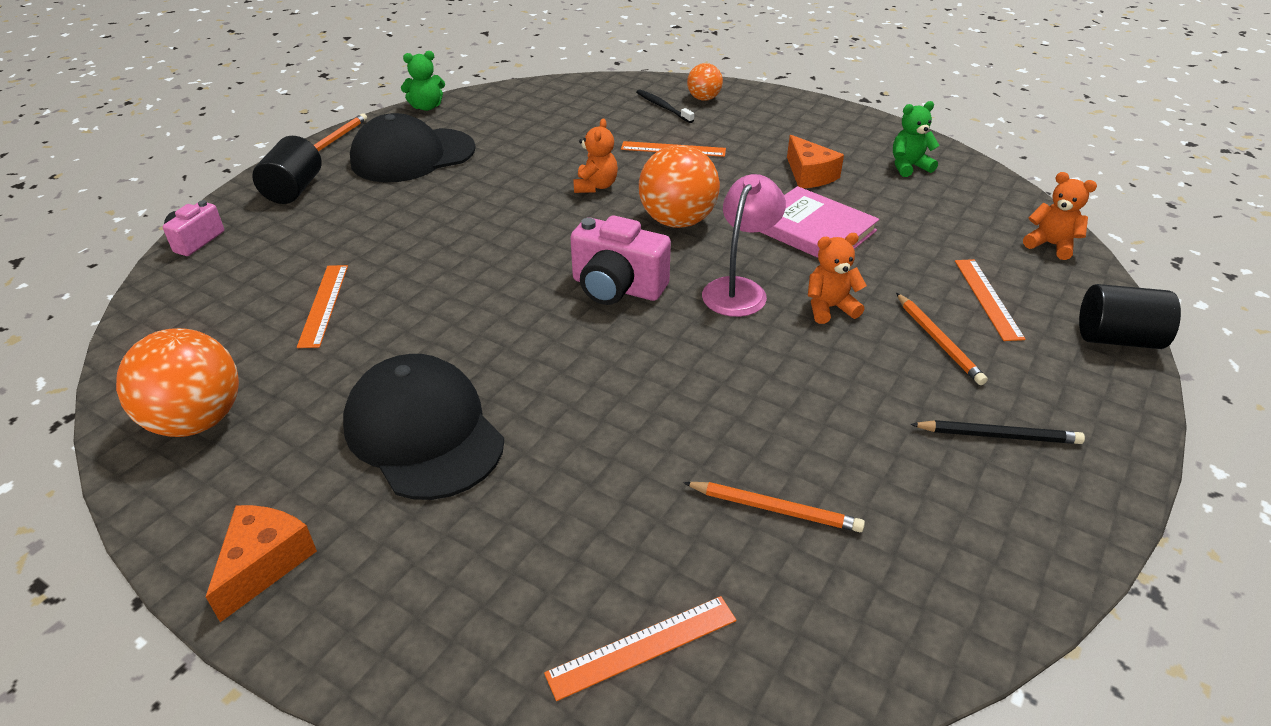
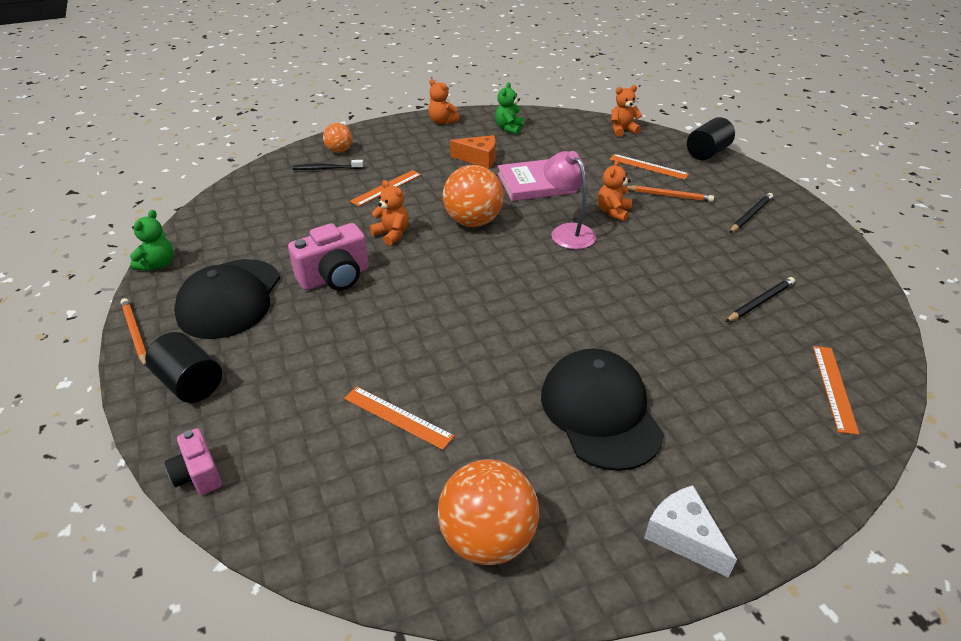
camera: 55 degrees left, 0 degrees up
orange cheese [206,505,317,622] -> white cheese [644,485,737,578]
black cap [343,354,504,500] -> black cap turned 75 degrees clockwise [541,349,664,471]
pink camera [570,215,671,305] -> pink camera moved to [288,223,369,290]
orange pencil [683,482,865,532] -> black pencil [725,277,795,322]
none -> orange teddy bear [428,79,460,124]

